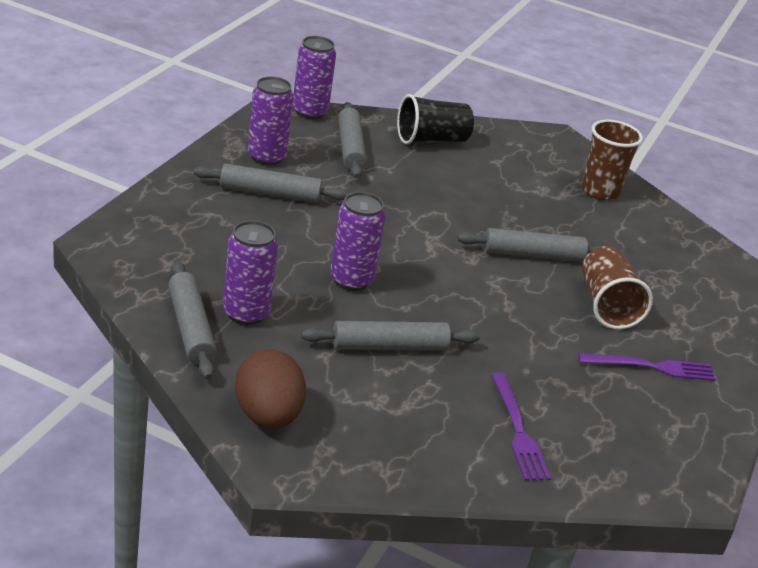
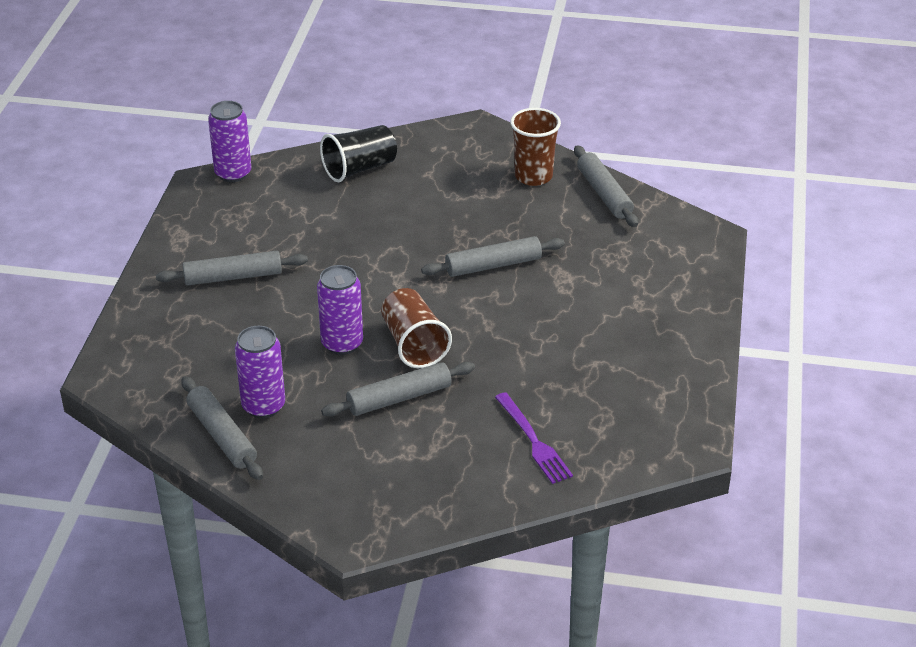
camera: 10 degrees left, 5 degrees up
brown egg [235,349,306,429] -> none
purple can [247,77,294,165] -> none
grey rolling pin [338,102,367,178] -> grey rolling pin moved to [574,145,638,227]
purple fork [578,353,716,381] -> none
brown cup [582,246,653,329] -> brown cup moved to [381,288,452,368]

